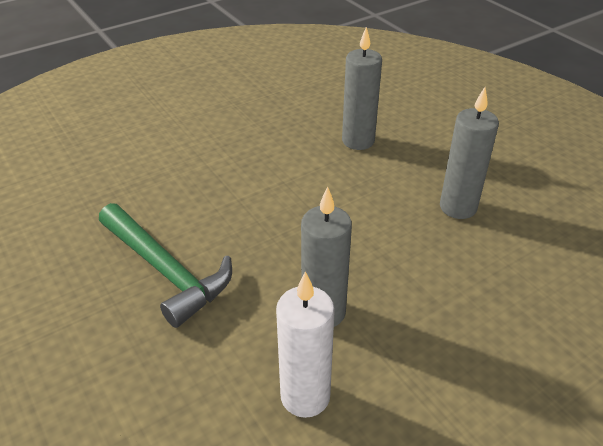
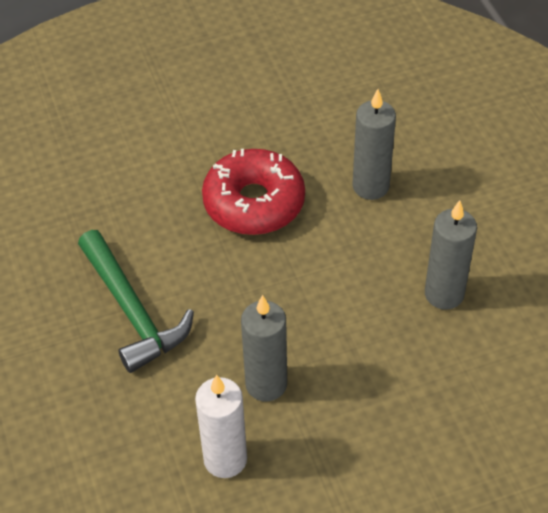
camera: 15 degrees right, 10 degrees up
none -> red donut [202,149,305,235]

